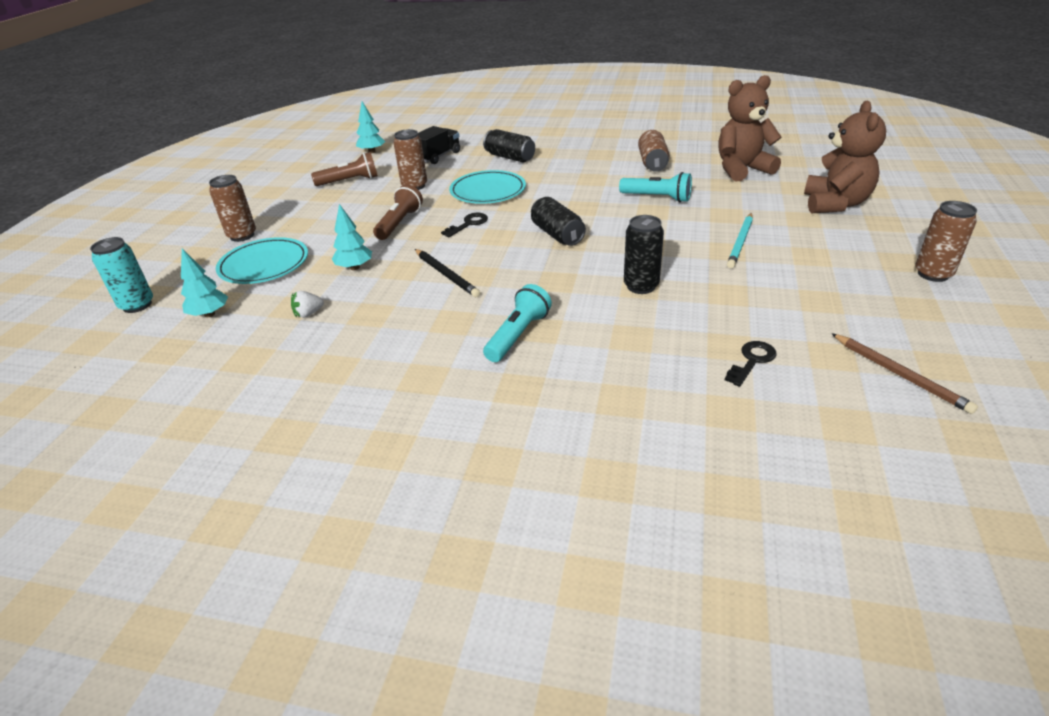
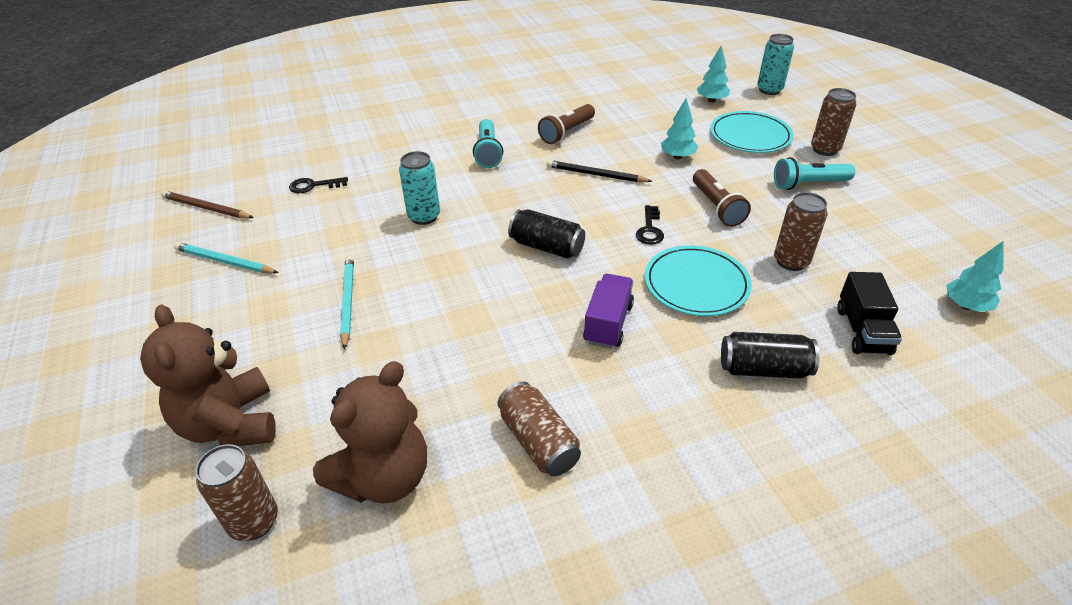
camera: 145 degrees right, 5 degrees up
white strawberry [291,291,324,318] -> none
brown flashlight [311,152,378,186] -> brown flashlight moved to [538,104,595,144]
turquoise flashlight [619,172,692,202] -> turquoise flashlight moved to [774,157,855,190]
black can [624,215,664,294] -> turquoise can [399,151,440,225]
black key [725,341,776,387] -> black key turned 75 degrees clockwise [289,177,348,193]
brown can [915,201,977,282] -> brown can moved to [195,444,278,541]
none -> turquoise pencil [174,242,279,273]
none -> purple truck [583,274,634,349]

